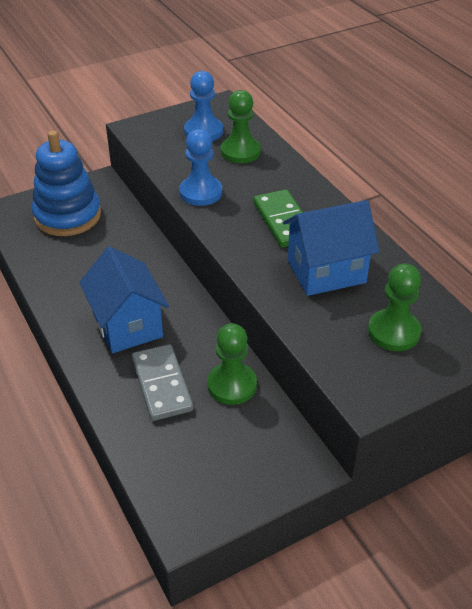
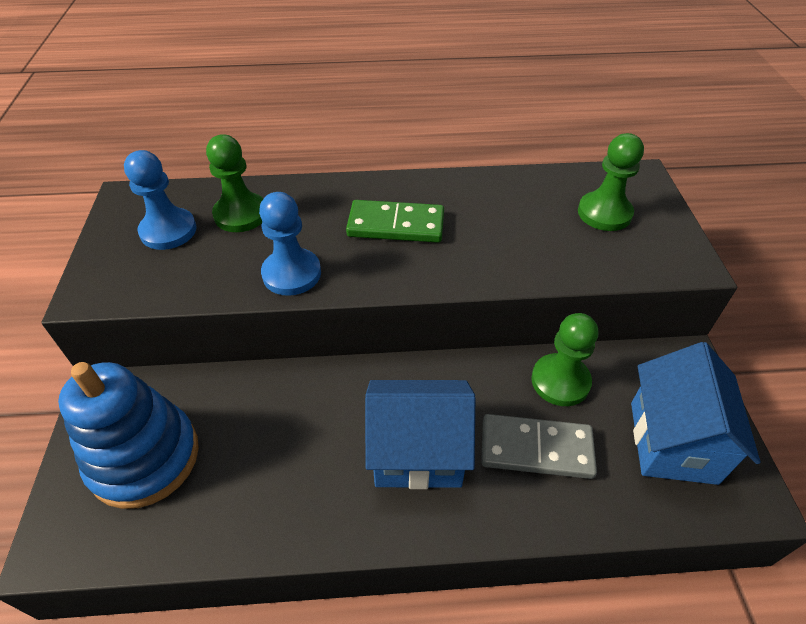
camera: 65 degrees left, 5 degrees up
blue house [283,200,380,296] -> blue house moved to [631,342,761,485]

